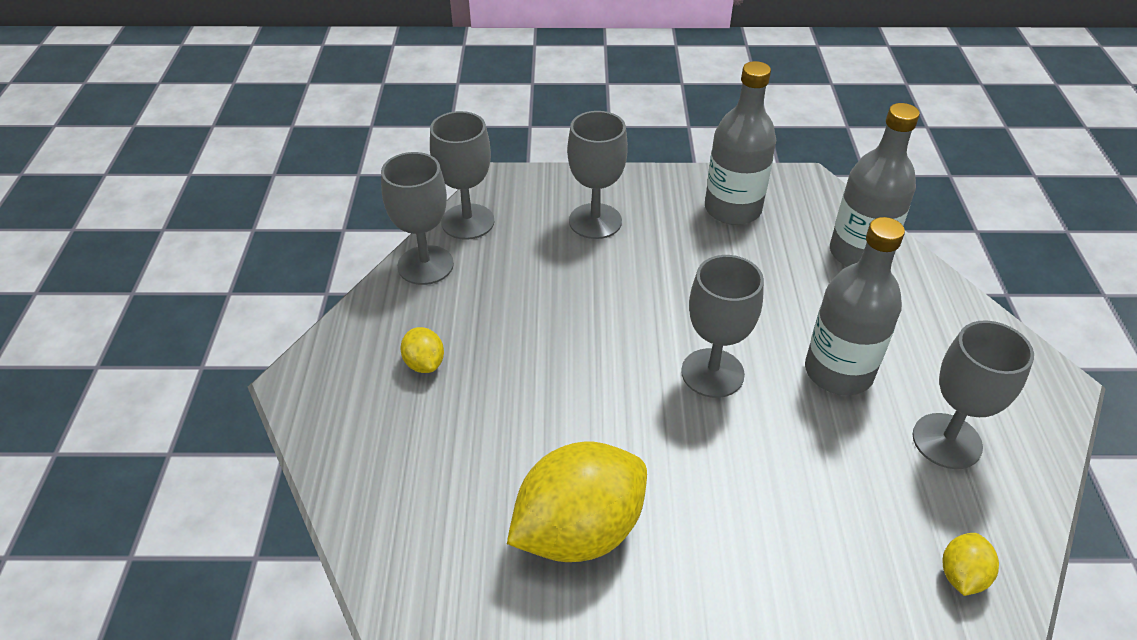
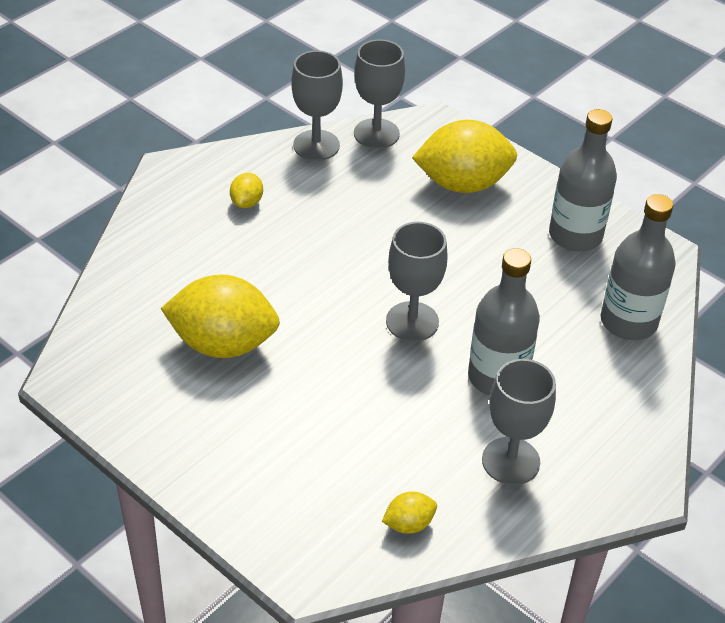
camera: 40 degrees right, 0 degrees up
grey goblet [567,111,628,239] -> yellow lemon [412,120,517,193]

